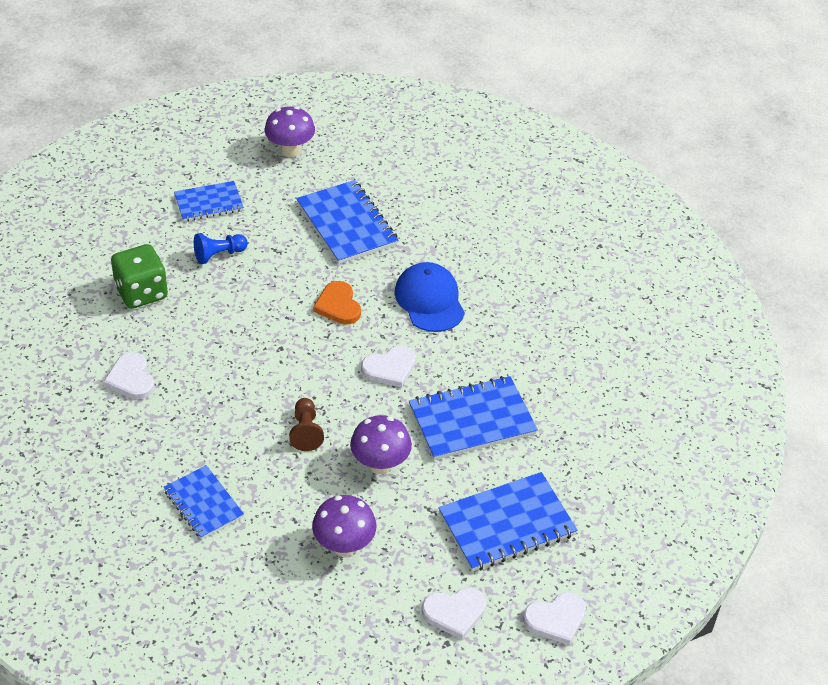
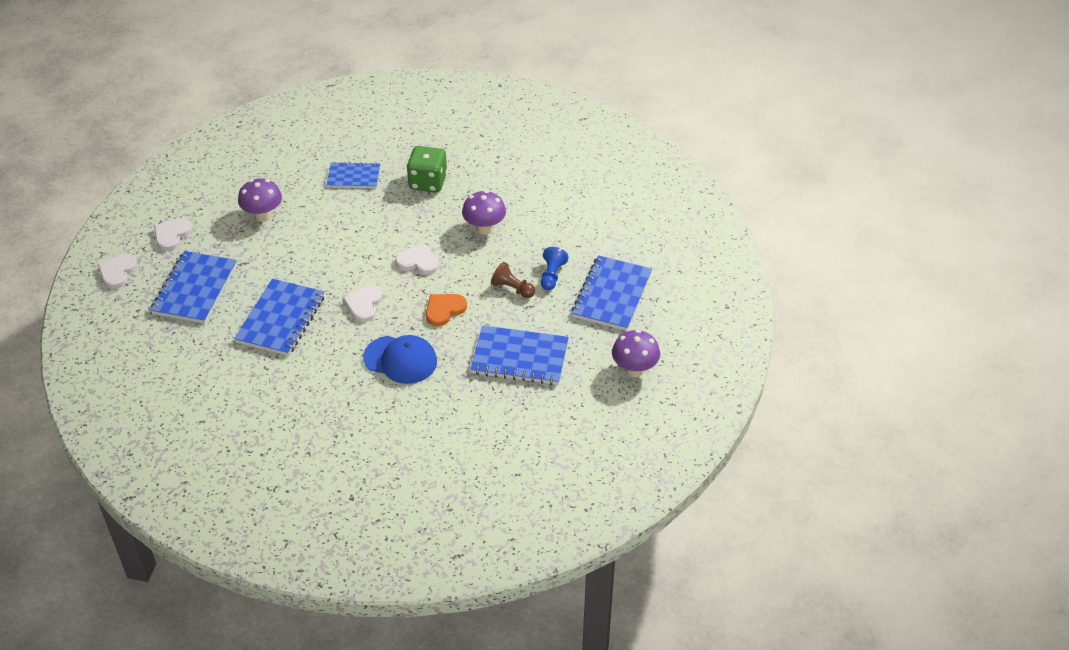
camera: 130 degrees right, 0 degrees up
white heart [103,352,155,399] -> white heart moved to [395,244,439,275]
green dice [111,244,168,309] -> green dice moved to [407,146,447,192]
blue notebook [174,181,244,222] -> blue notebook [572,255,652,331], size x1.58
brown pawn [289,398,324,451] -> brown pawn moved to [491,262,535,298]
orange heart [313,281,361,325] -> orange heart turned 60 degrees counterclockwise [426,294,467,326]
purple mushroom [350,415,412,474] -> purple mushroom moved to [462,190,506,235]

